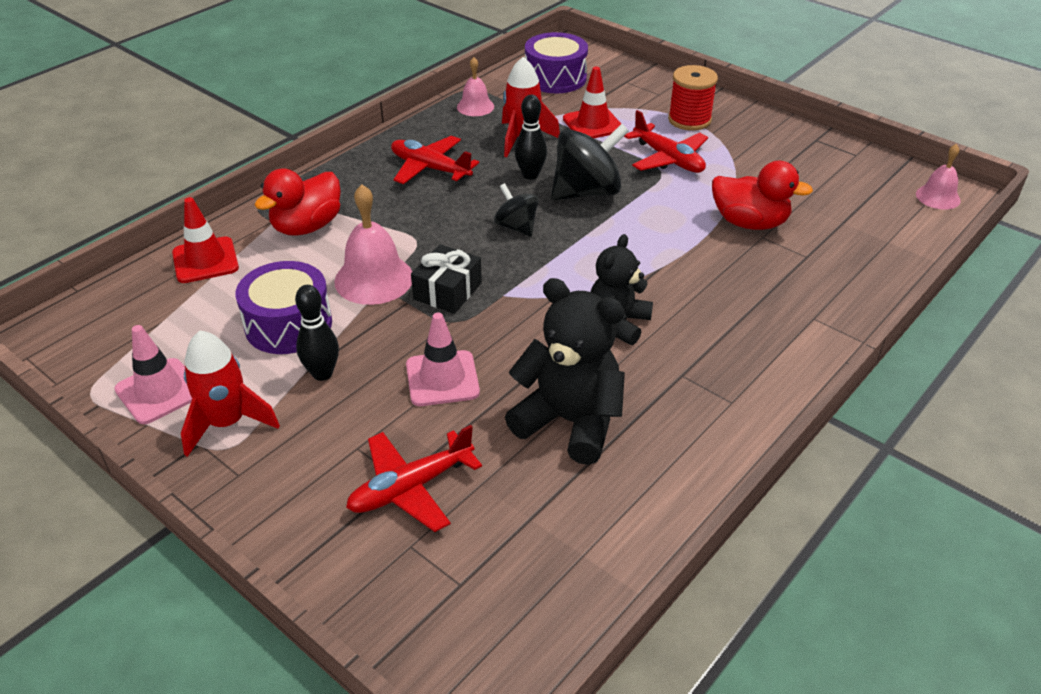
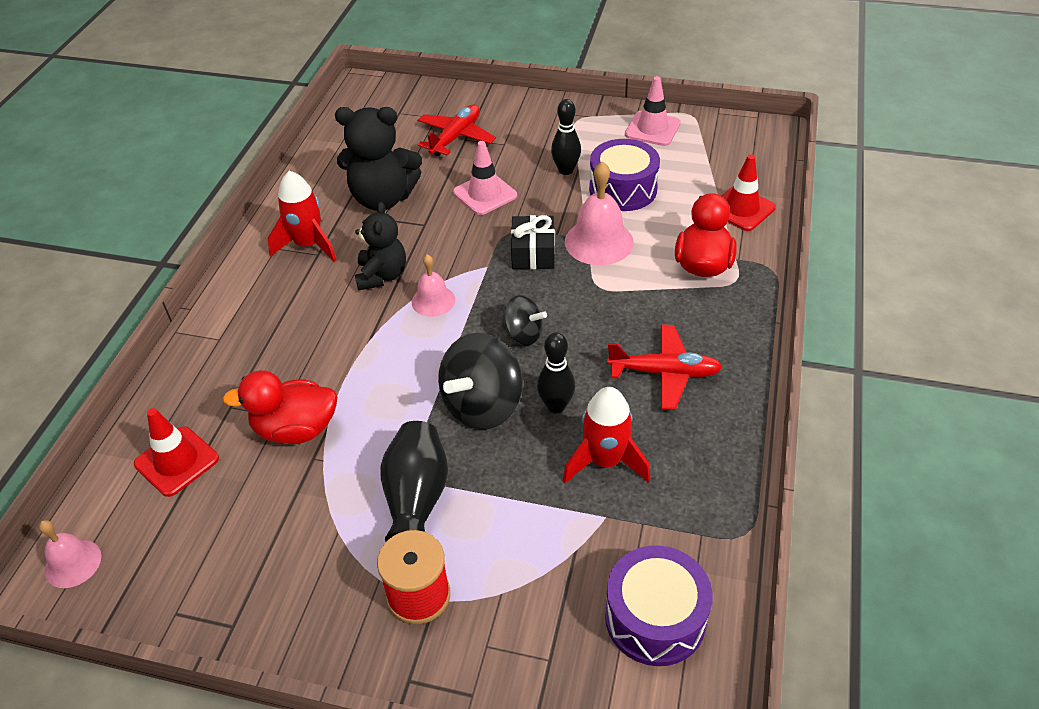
camera: 155 degrees right, 5 degrees up
red rocket [181,331,280,457] -> red rocket moved to [268,171,337,262]
pink bell [457,57,494,116] -> pink bell moved to [412,254,455,317]
red traffic cone [563,66,621,139] -> red traffic cone moved to [134,408,219,497]
red plane [624,110,708,173] -> black vase [380,421,448,541]

